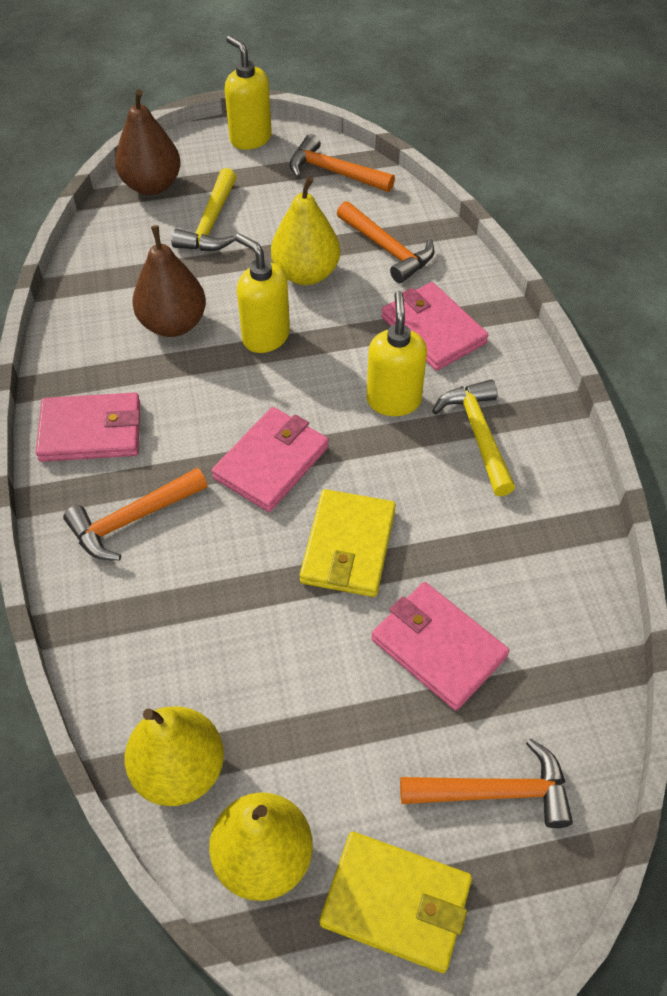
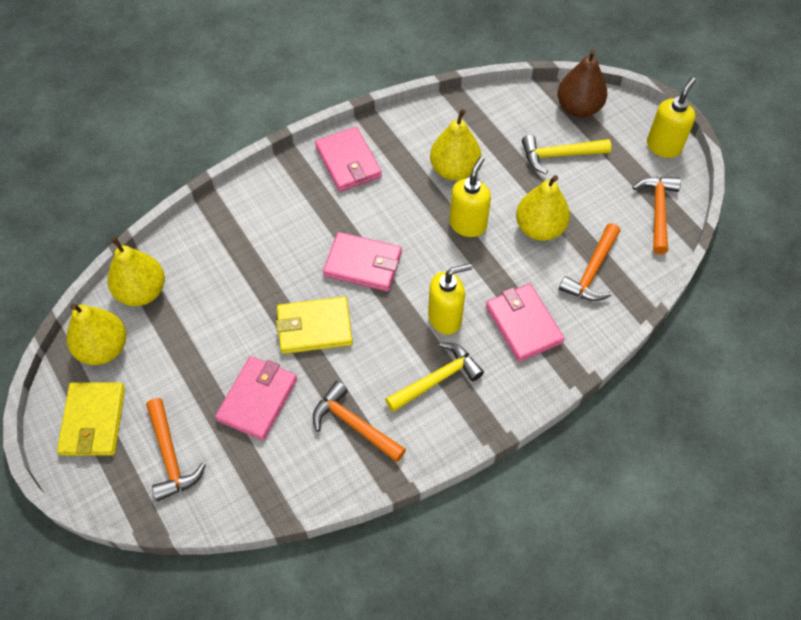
camera: 70 degrees right, 5 degrees up
orange hammer [63,468,208,560] -> orange hammer moved to [313,381,406,462]
brown pear [132,225,206,337] -> yellow pear [430,109,481,181]
pink wallet [381,282,488,371] -> pink wallet turned 60 degrees counterclockwise [486,284,565,362]

